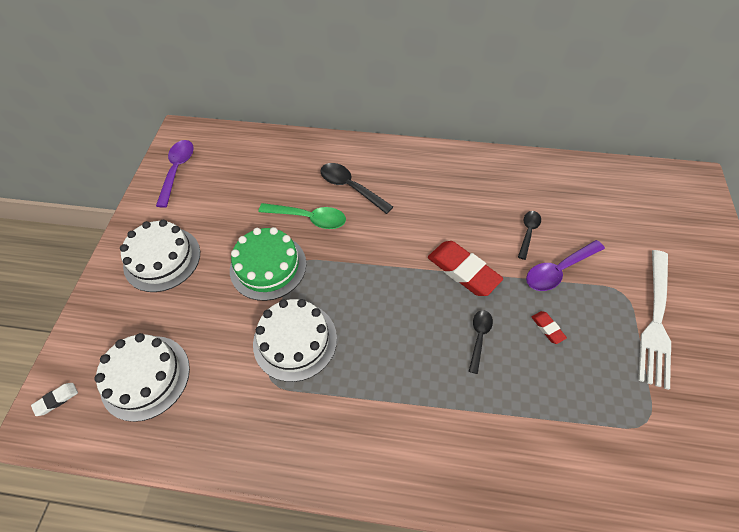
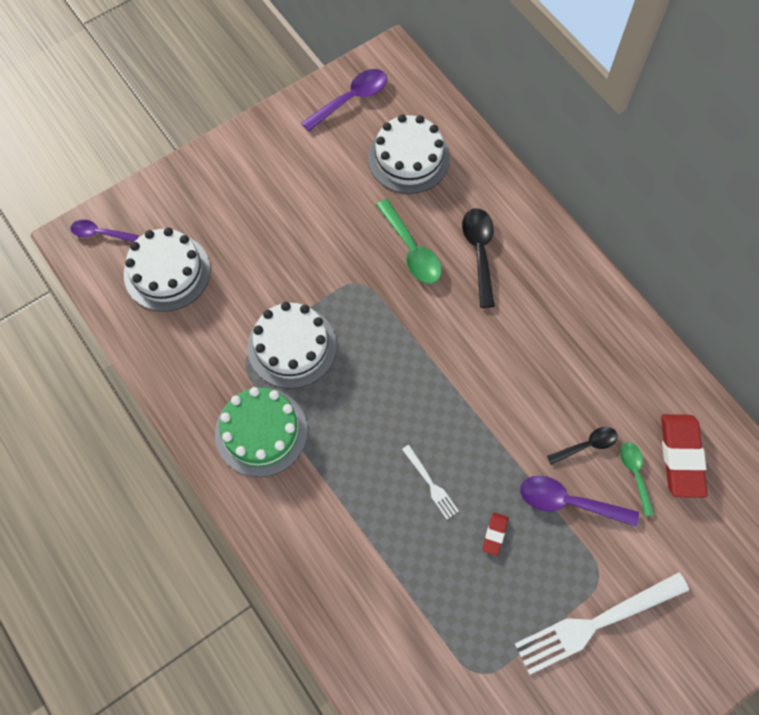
camera: 45 degrees right, 10 degrees up
white eraser [31,383,78,416] -> purple spoon [70,220,138,242]
white cake [120,220,200,292] -> white cake moved to [368,114,450,194]
green cake [230,227,306,301] -> green cake moved to [215,387,308,477]
red eraser [428,241,503,296] -> red eraser moved to [661,414,707,498]
black spoon [469,310,493,374] -> white fork [402,445,459,519]
none -> green spoon [620,442,654,516]

